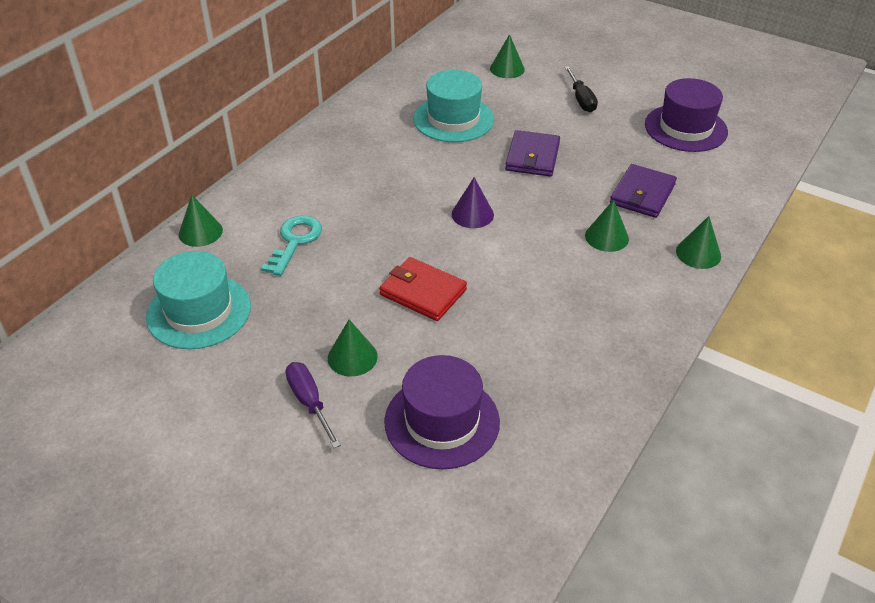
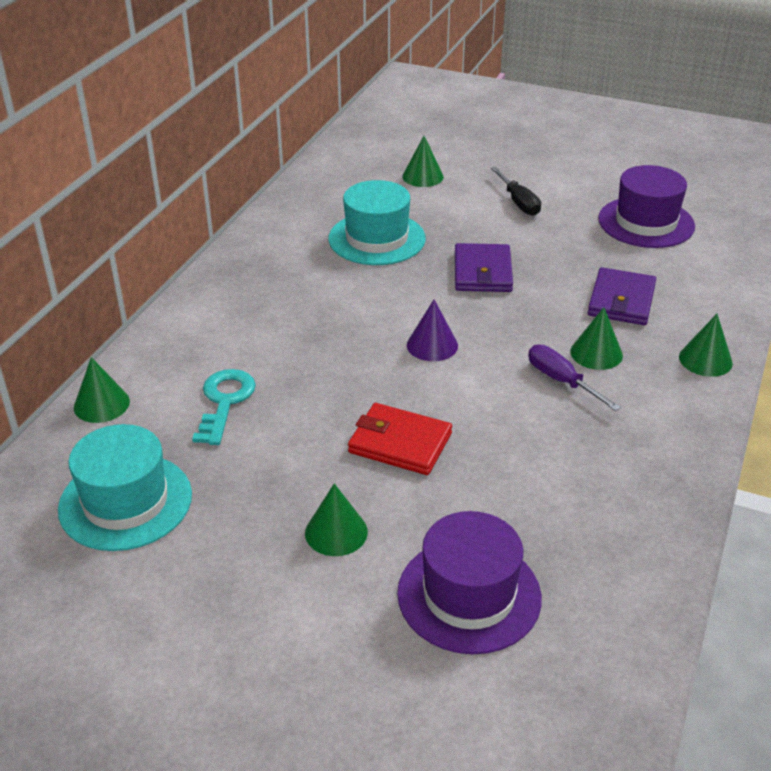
camera: 10 degrees left, 5 degrees down
purple screwdriver [285,362,341,448] -> purple screwdriver moved to [528,344,621,411]

